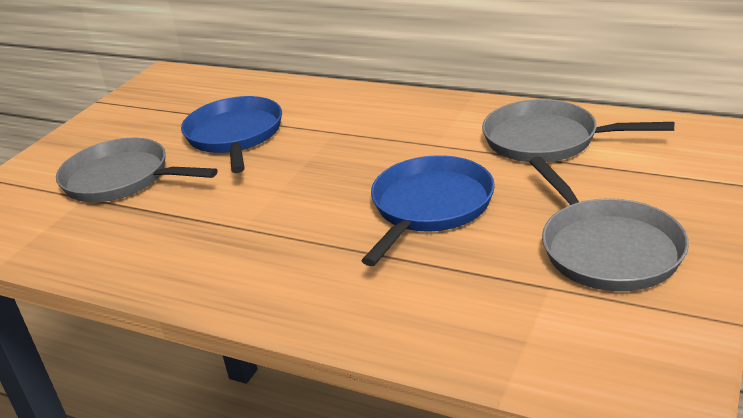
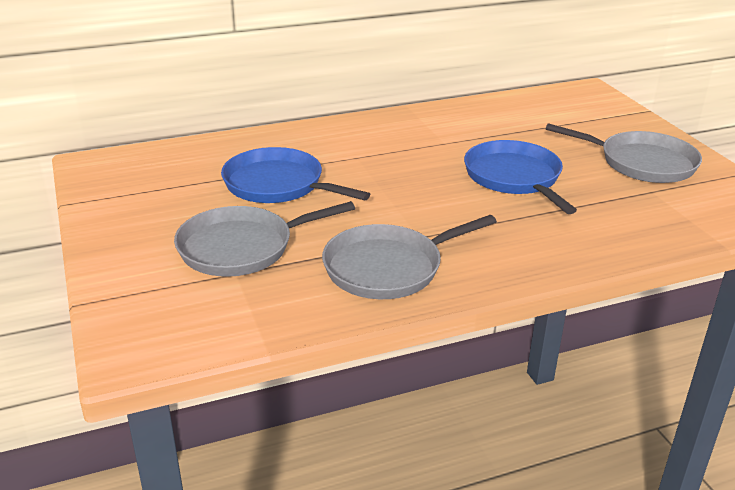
camera: 50 degrees left, 0 degrees up
grey pan [482,99,674,162] -> grey pan moved to [322,215,497,299]

